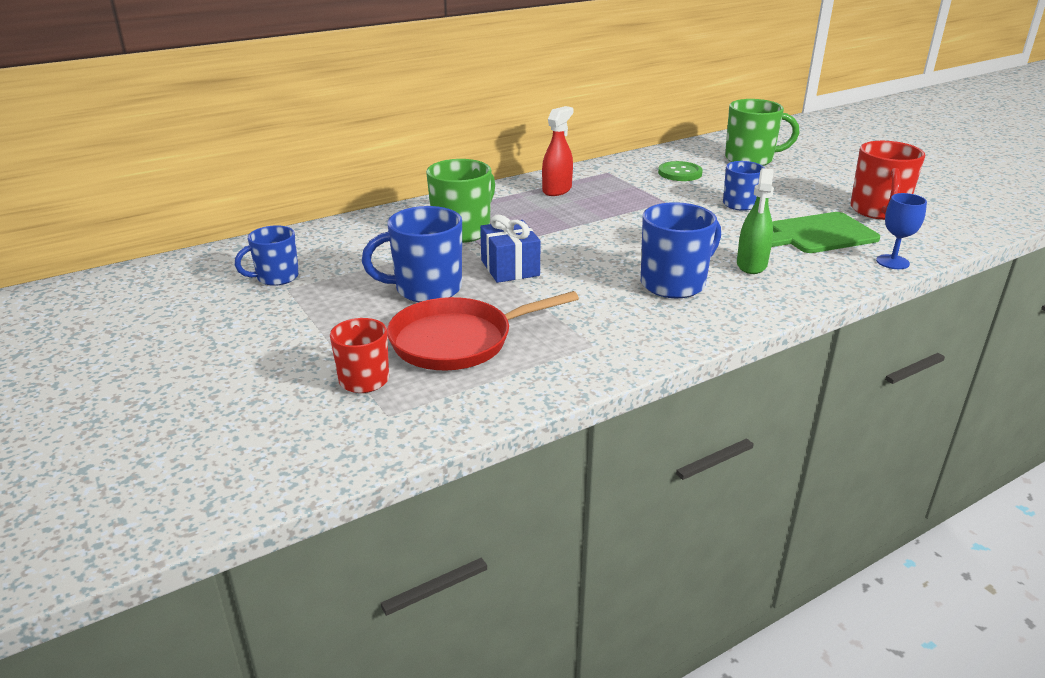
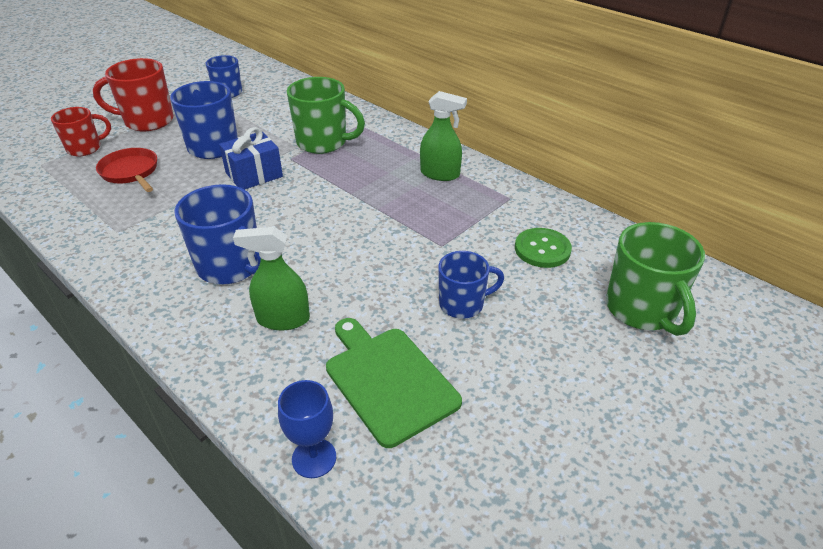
camera: 75 degrees right, 10 degrees up
red pan [387,291,579,370] -> red pan [96,148,157,192], size x0.66
red spray bottle [542,106,573,196] -> green spray bottle [420,91,467,181]
red mug [851,141,925,220] -> red mug moved to [93,58,174,131]

